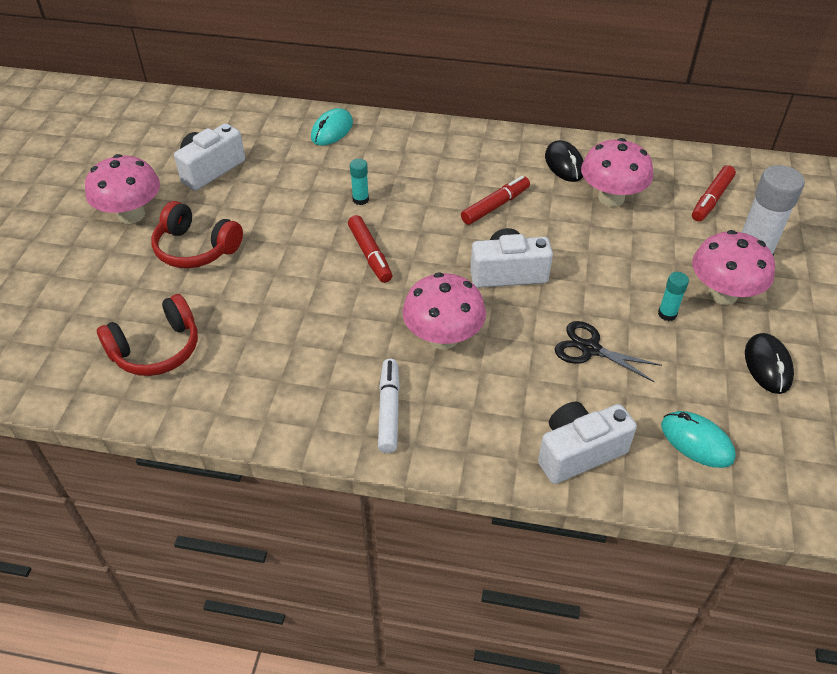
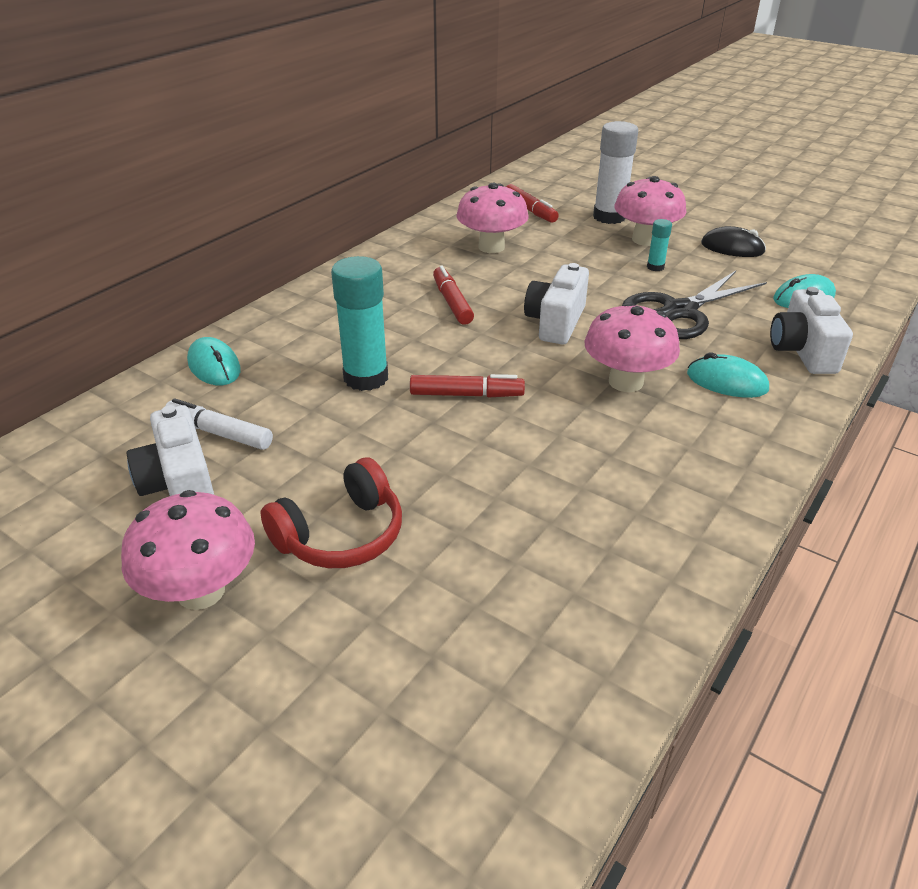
camera: 65 degrees left, 10 degrees down
red headphones [97,294,198,376] -> none
turquoise glue stick [350,159,369,205] -> turquoise glue stick [331,256,388,391], size x2.09
white marker [378,359,400,453] -> white marker moved to [165,398,273,450]
black mouse [545,140,583,182] -> none
black scissors [555,321,662,382] -> black scissors [623,271,767,339], size x1.62
none -> turquoise mouse [687,352,769,398]

